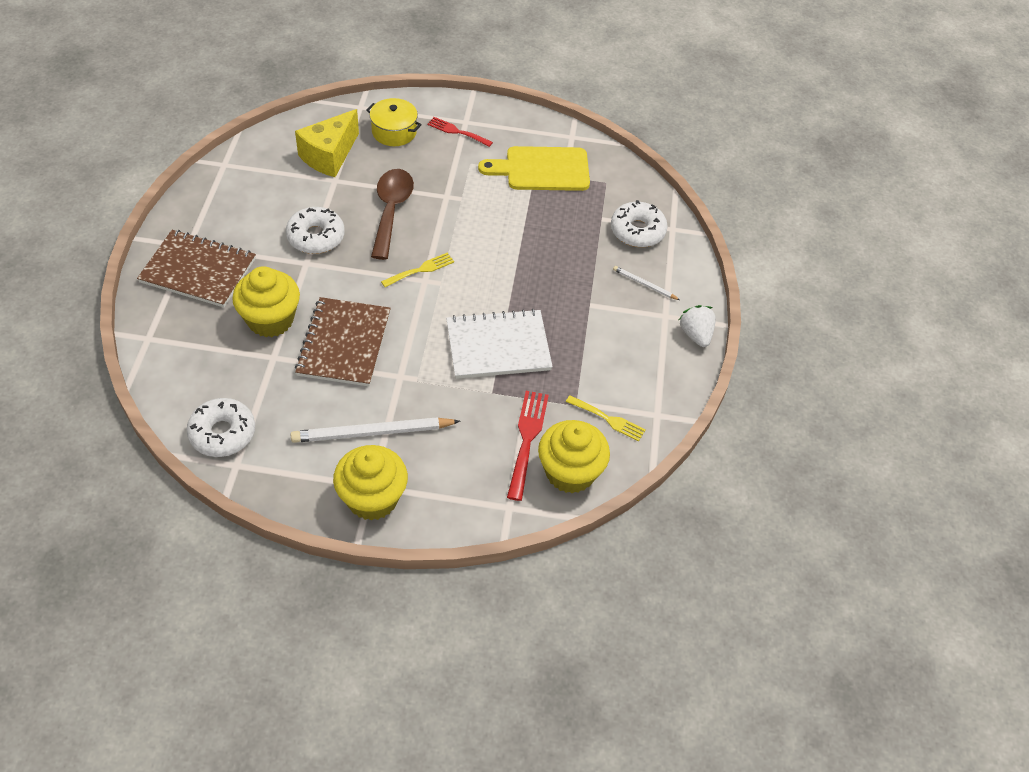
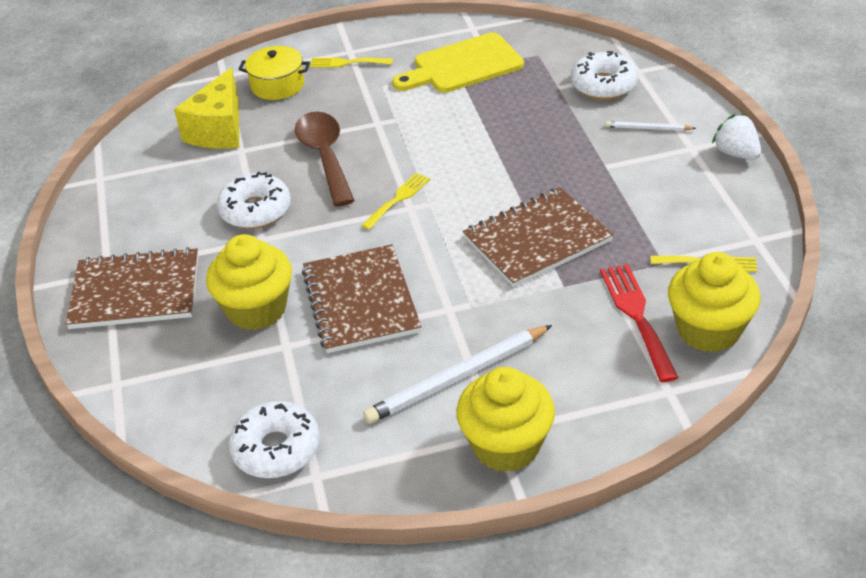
camera: 15 degrees left, 10 degrees down
red fork [427,117,493,147] -> yellow fork [310,58,393,68]
white notebook [446,309,553,379] -> brown notebook [463,187,614,287]

